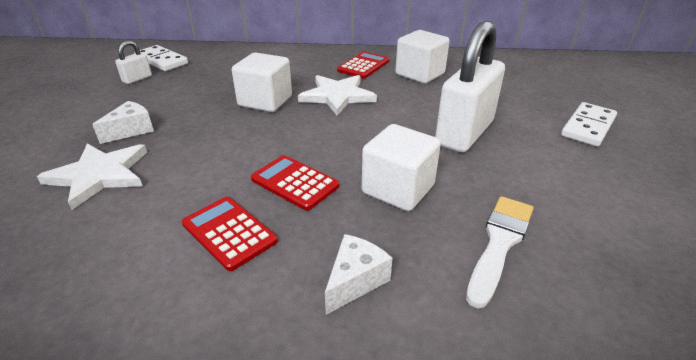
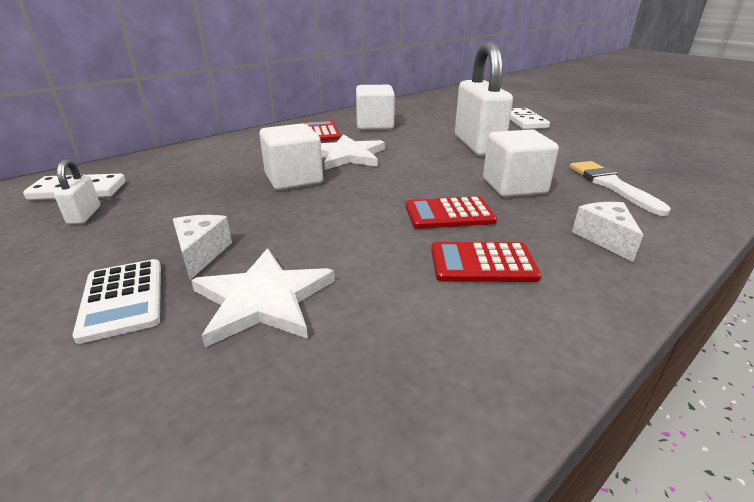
camera: 45 degrees left, 5 degrees down
none -> white calculator [72,259,161,344]

